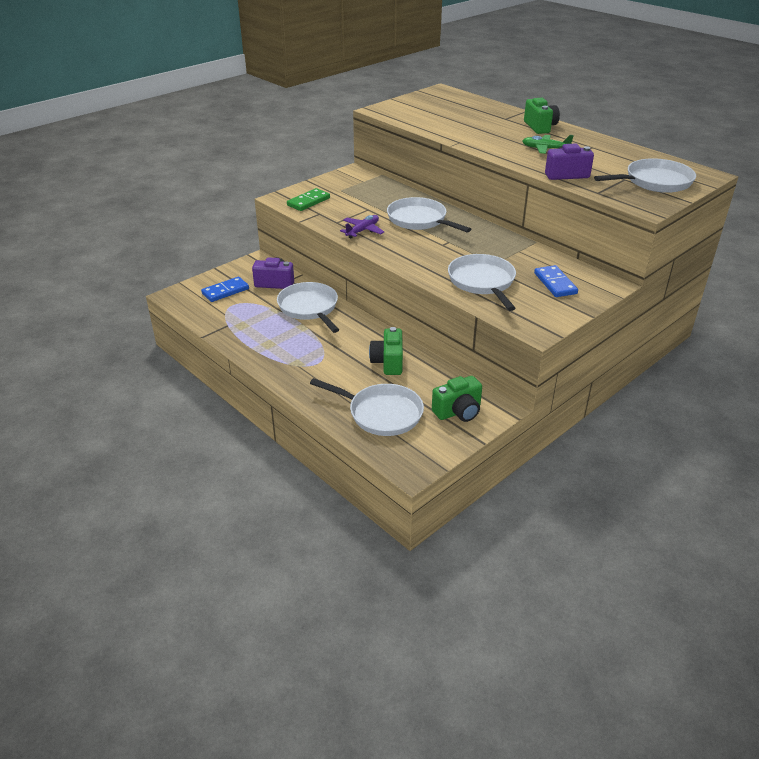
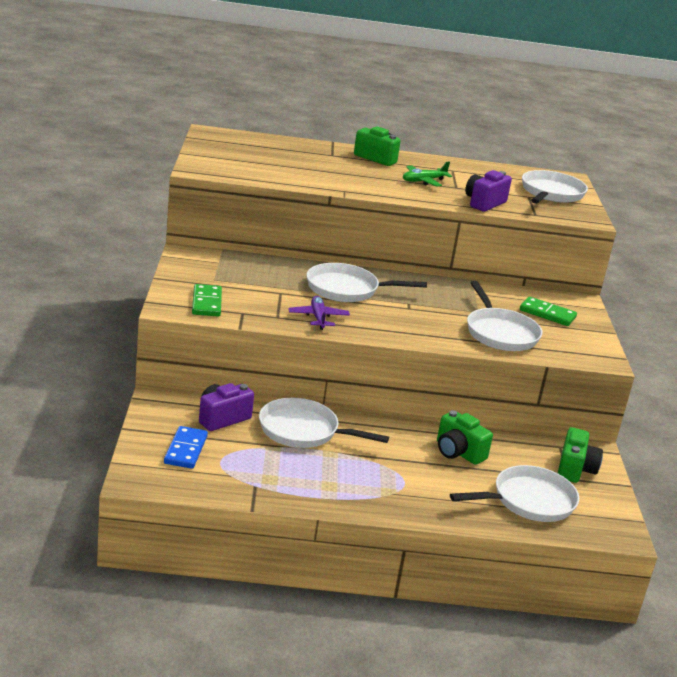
camera: 50 degrees left, 10 degrees down
white pan [448,254,516,311] -> white pan turned 135 degrees counterclockwise [467,281,542,351]
blue domino [534,265,578,297] -> green domino [520,297,577,326]

